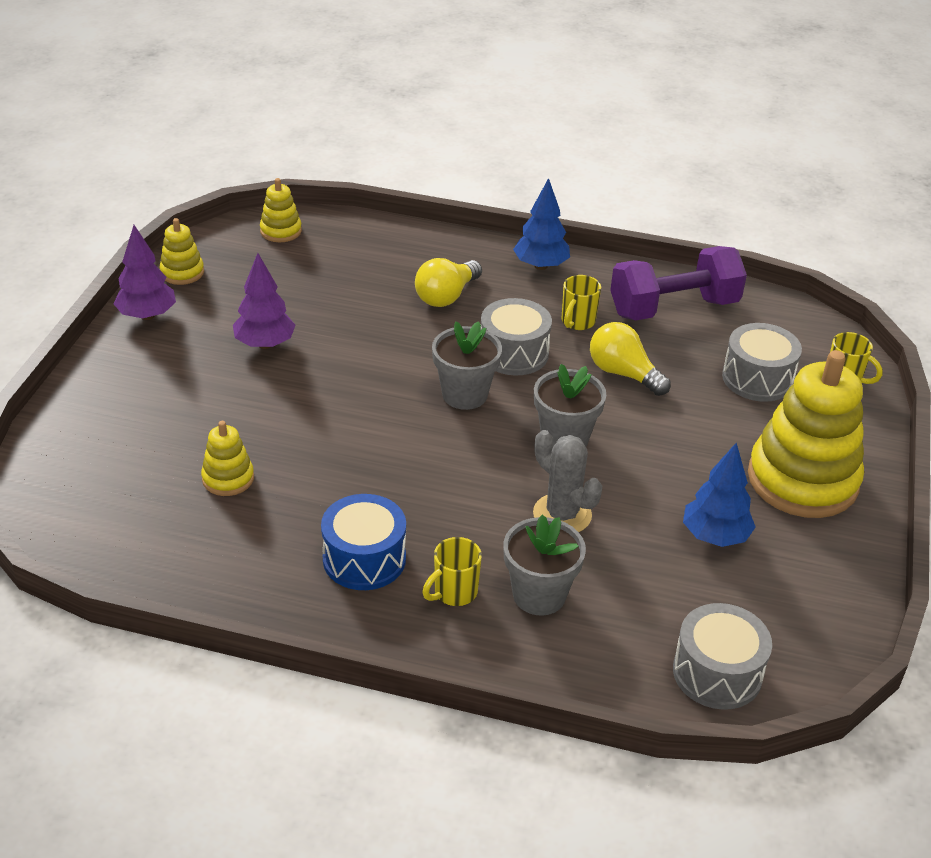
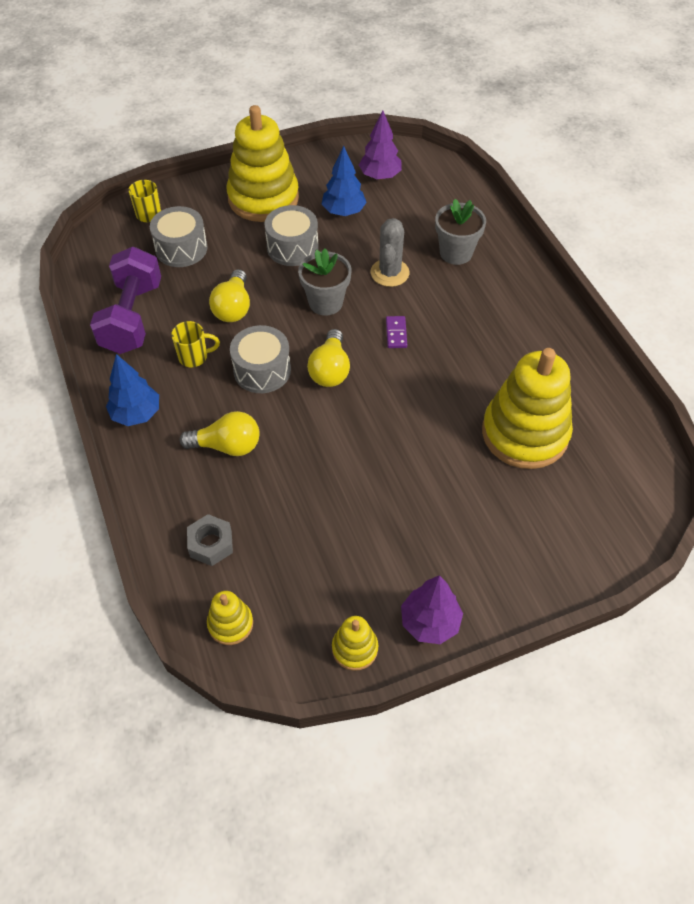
camera: 125 degrees left, 15 degrees up
yellow stacking toy [201,421,254,496] -> yellow stacking toy [482,348,573,469], size x2.19
purple tree [233,253,296,349] -> purple tree moved to [359,110,402,180]
blue drum [321,494,406,590] -> none
yellow mug [422,537,482,606] -> none
grey flower pot [432,321,502,410] -> yellow light bulb [307,329,350,387]
purple dumbbell [610,246,747,321] -> purple dumbbell turned 60 degrees clockwise [90,247,161,354]
grey drum [673,603,772,710] -> grey drum moved to [265,205,319,266]
none -> grey nut [187,514,233,566]
none -> purple domino [386,316,407,348]

